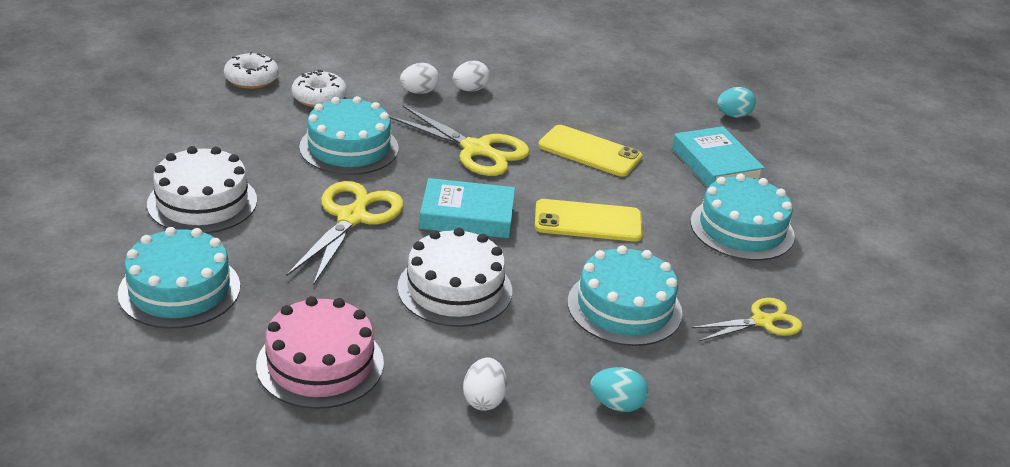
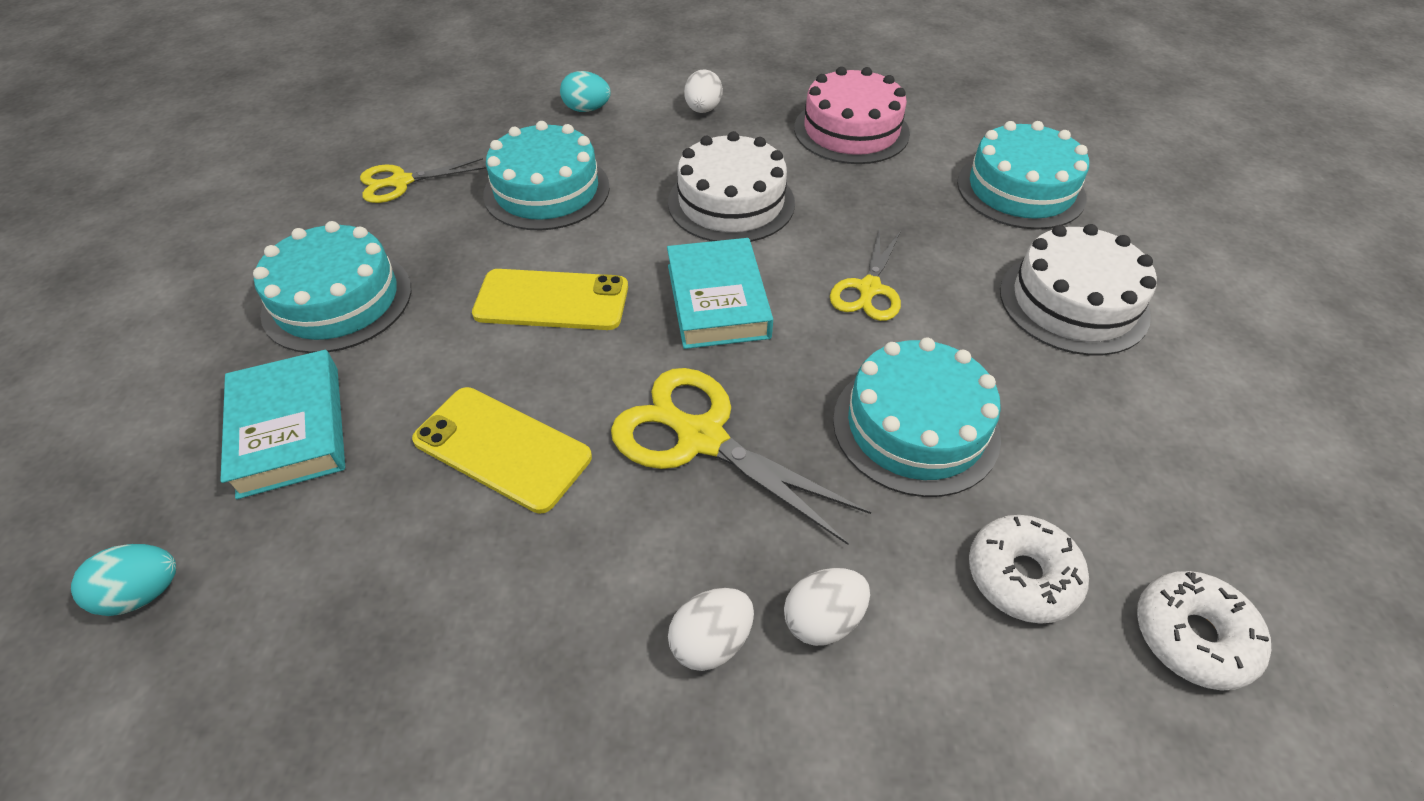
camera: 175 degrees left, 15 degrees up
yellow scissors [286,181,404,286] -> yellow scissors [830,228,901,321], size x0.63
turquoise book [419,178,515,238] -> turquoise book turned 75 degrees clockwise [667,238,773,349]

